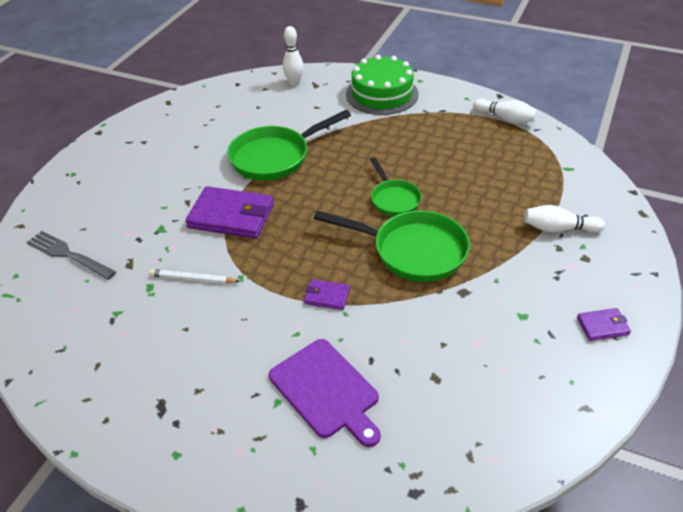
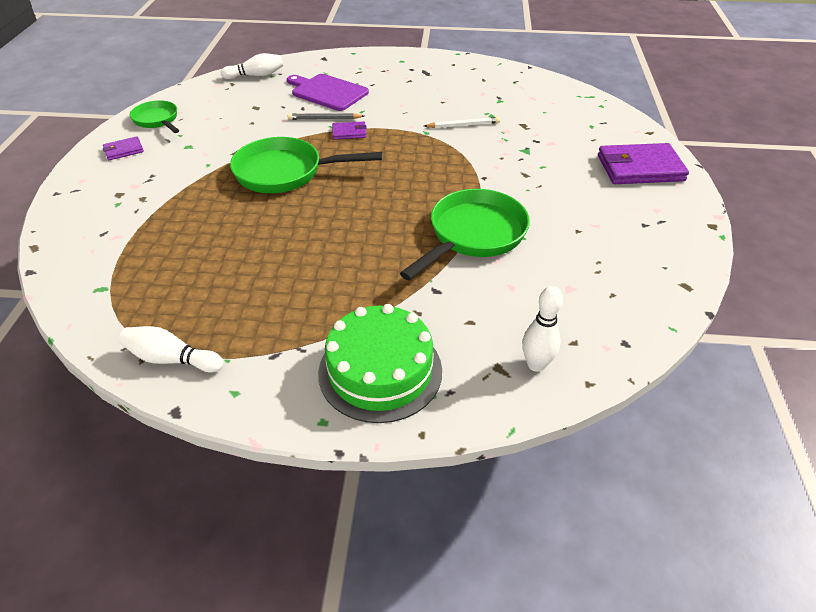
camera: 160 degrees right, 0 degrees up
grey fork [26,231,116,280] -> none
purple wallet [185,186,274,239] -> purple wallet moved to [598,143,689,184]
green pan [370,157,422,216] -> green pan moved to [130,100,179,133]
white bowling pin [524,205,605,233] -> white bowling pin moved to [221,53,283,79]
none -> grey pencil [288,113,364,120]

